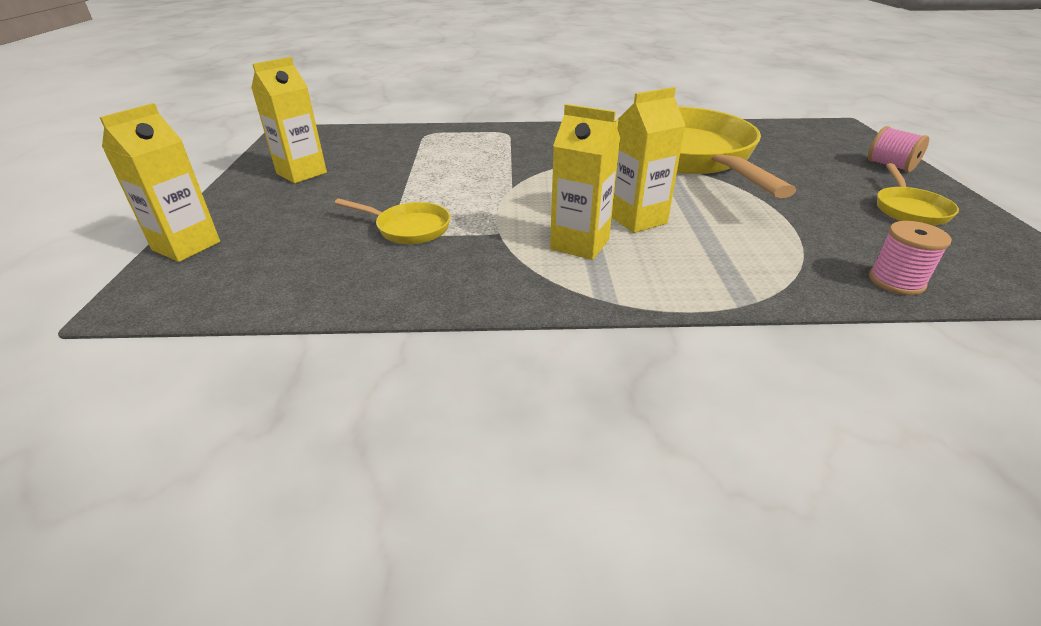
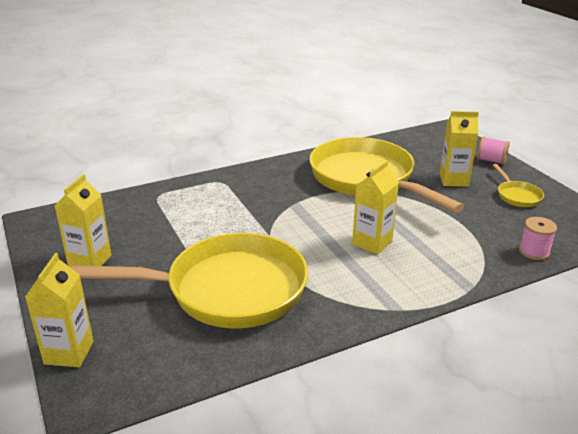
camera: 25 degrees left, 5 degrees down
yellow pan [335,199,450,244] -> yellow pan [68,233,308,328], size x2.48
yellow carton [550,104,620,260] -> yellow carton moved to [440,111,479,187]

